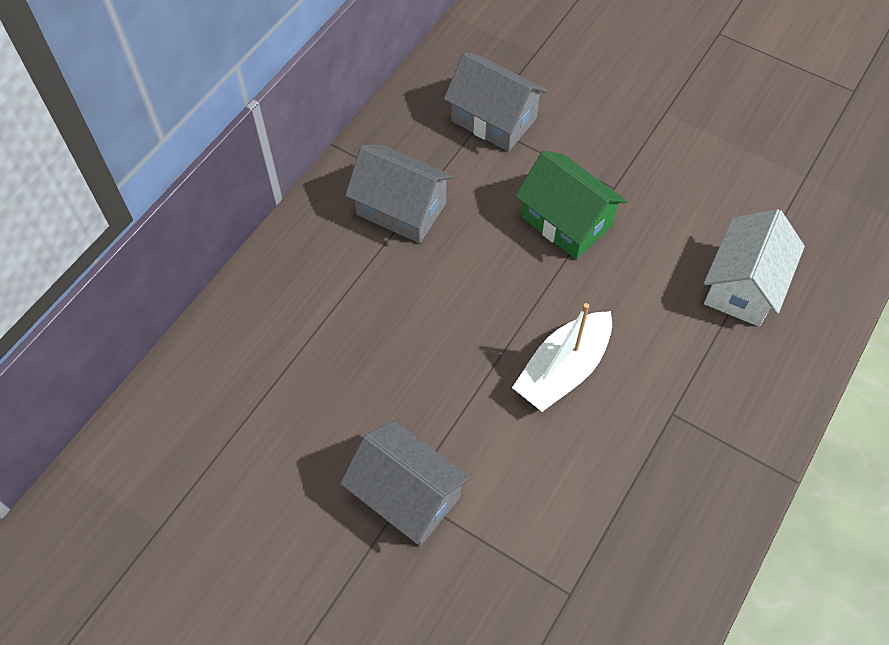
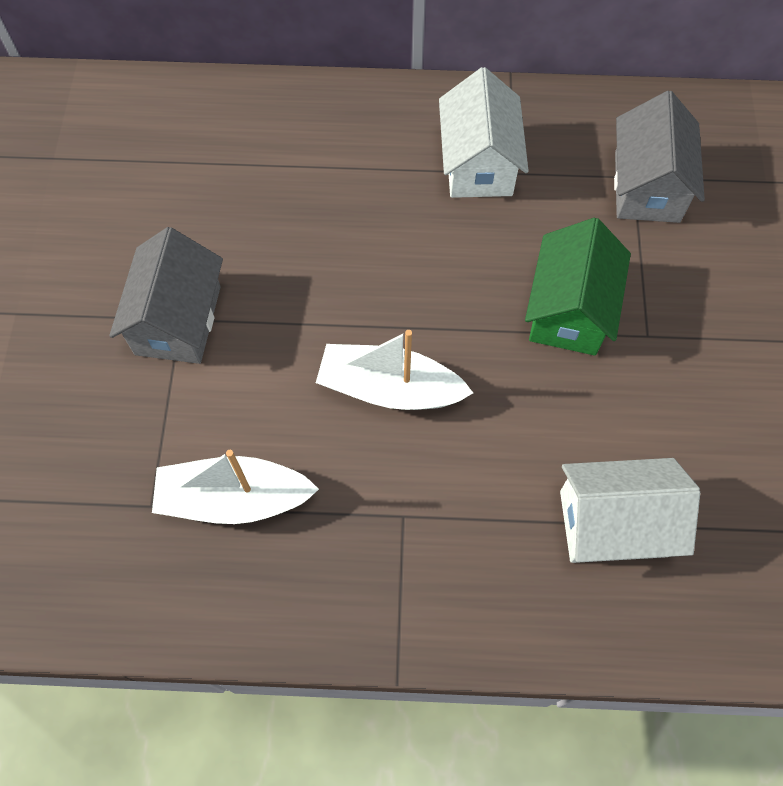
camera: 60 degrees right, 5 degrees up
grey house [345,145,454,243] -> white house [439,67,529,198]
none -> white boat [152,450,319,524]

